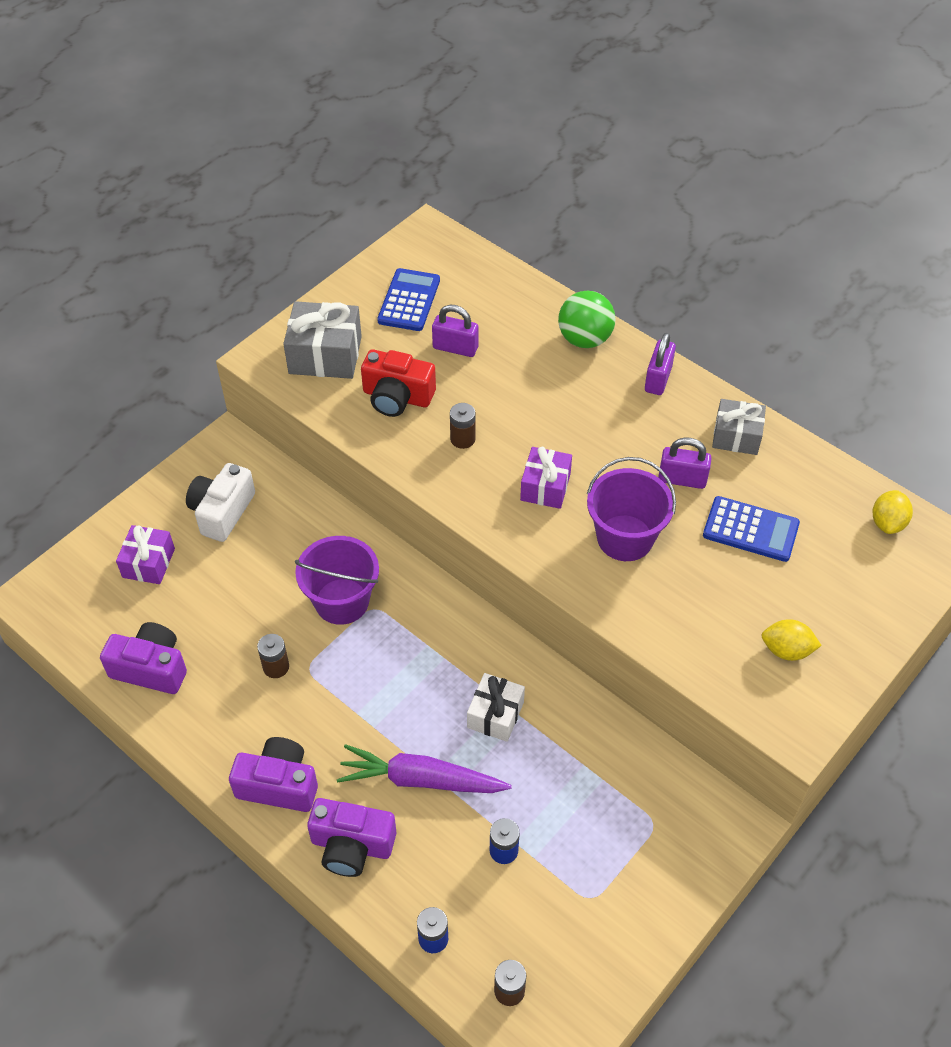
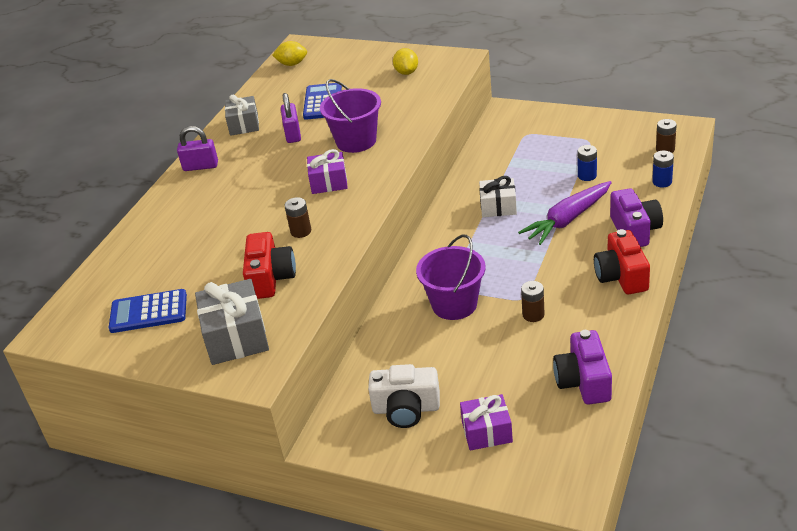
camera: 105 degrees left, 15 degrees down
purple camera [229,737,318,812] -> red camera [594,229,650,294]
purple carrot [337,744,512,793] -> purple carrot turned 60 degrees clockwise [518,181,612,245]
purple padlock [432,305,478,357] -> none
green ball [558,291,616,348] -> none

